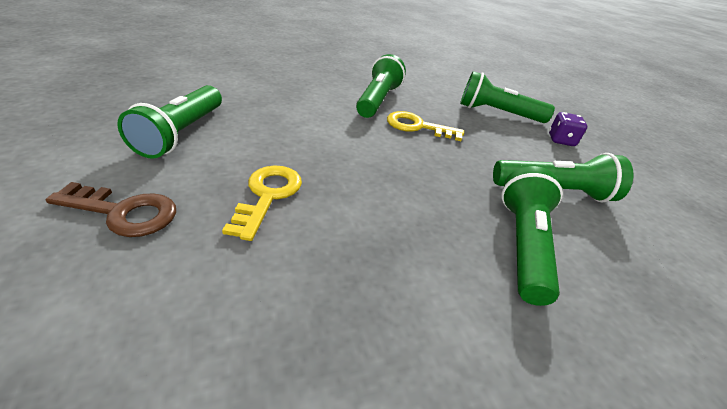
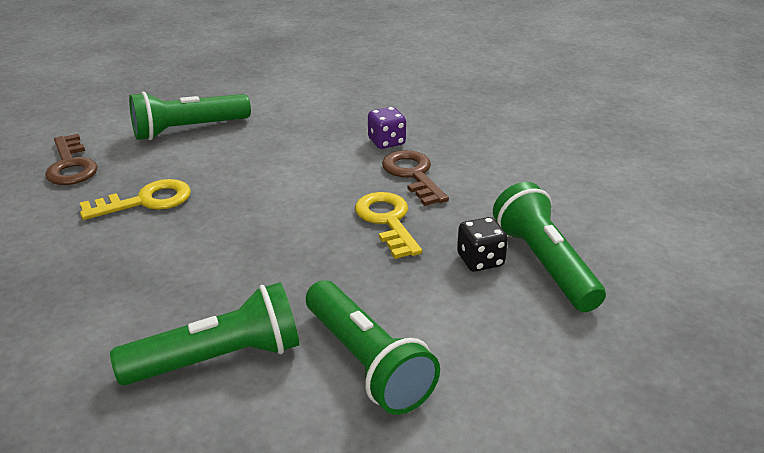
camera: 60 degrees right, 5 degrees down
green flashlight [356,54,406,118] -> brown key [382,150,449,206]
purple dice [549,112,587,146] -> purple dice moved to [368,107,406,149]
none -> black dice [457,217,508,272]

